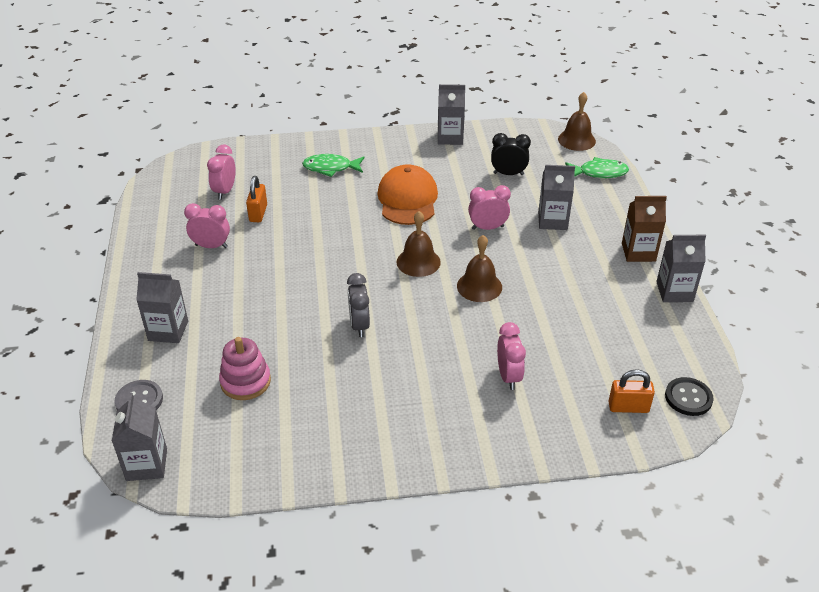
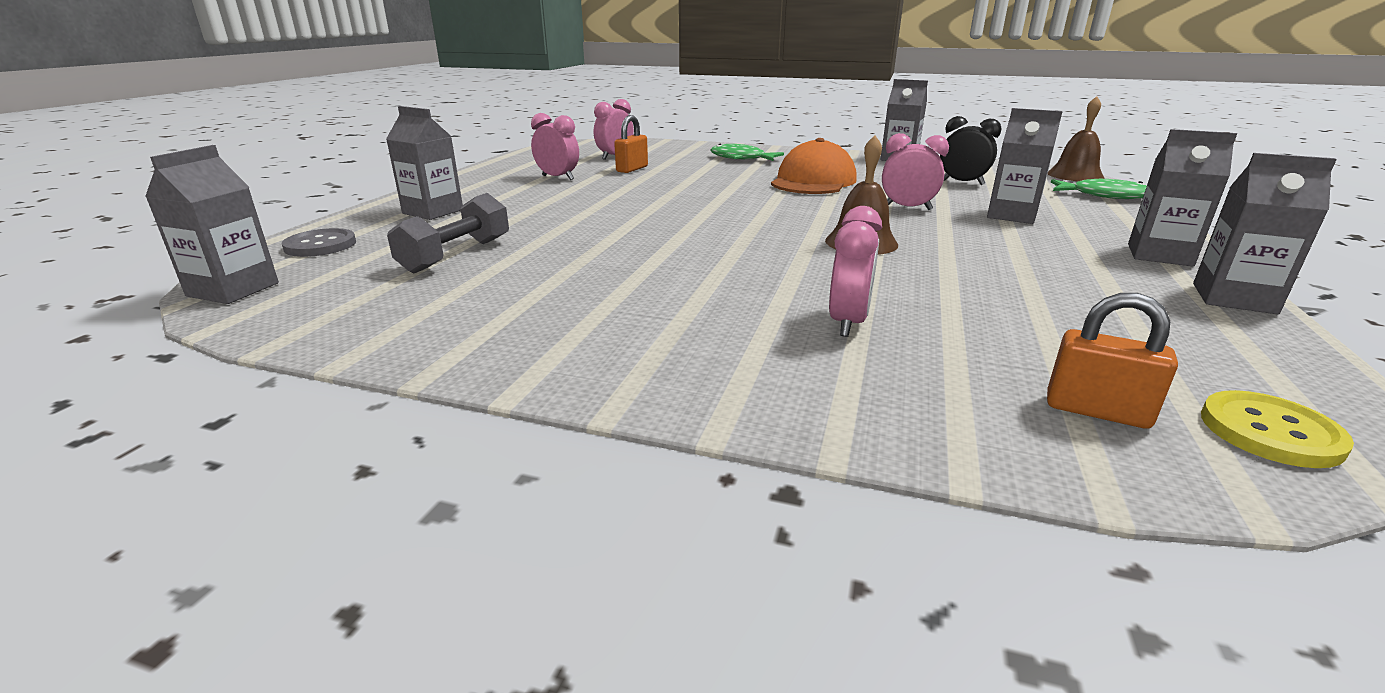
camera: 25 degrees right, 15 degrees down
pink stacking toy [219,337,271,400] -> grey dumbbell [387,193,509,273]
grey clock [347,273,370,337] -> none
brown bell [397,211,441,277] -> none
brown carton [622,196,667,262] -> grey carton [1128,129,1237,267]
black button [665,377,714,416] -> yellow button [1201,390,1354,468]

